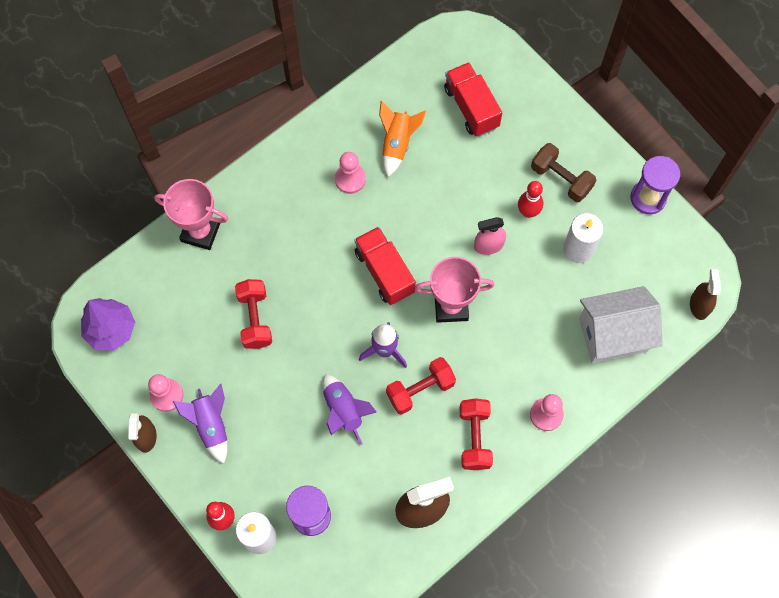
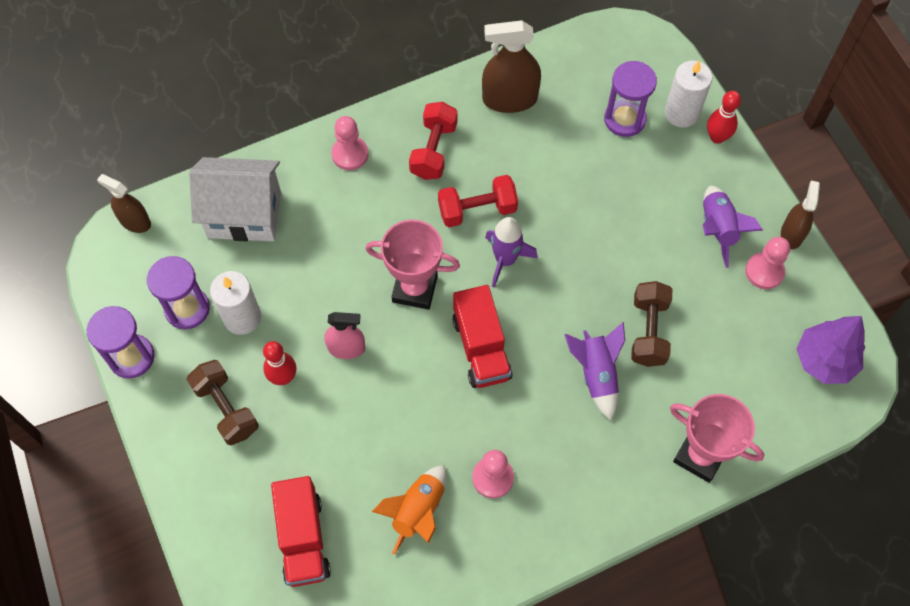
camera: 165 degrees left, 5 degrees down
red dumbbell [235,279,272,349] -> brown dumbbell [631,281,672,367]
purple rocket [322,374,377,445] -> purple rocket moved to [564,322,625,421]
brown spray bottle [690,269,721,320] -> brown spray bottle turned 105 degrees clockwise [97,174,151,233]
none -> purple hourglass [147,256,210,329]

